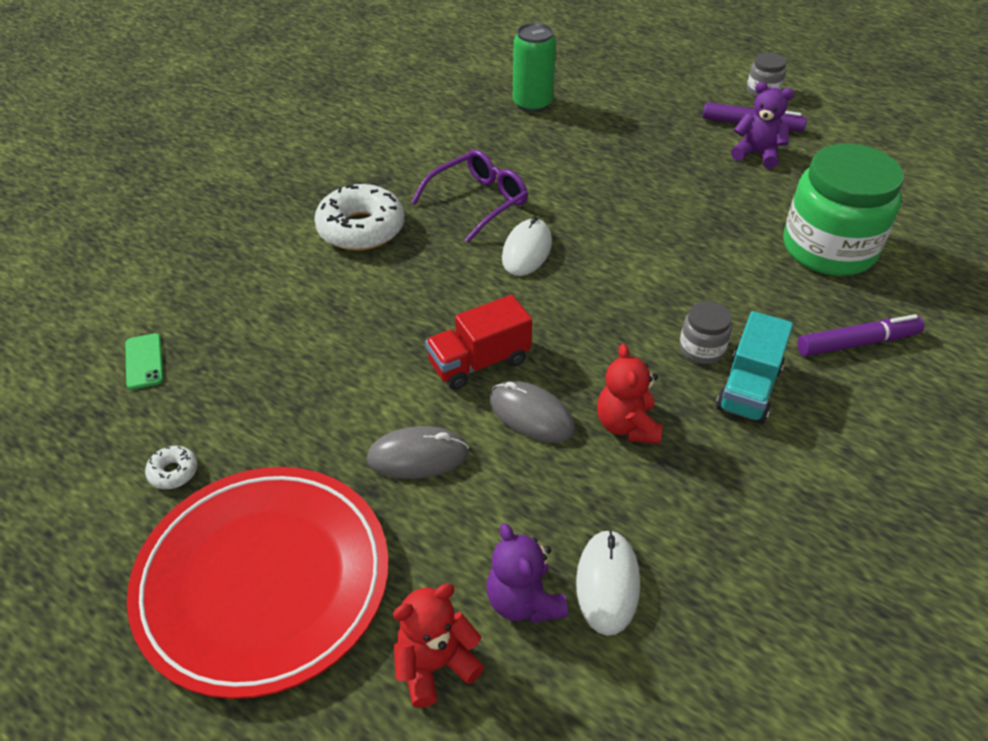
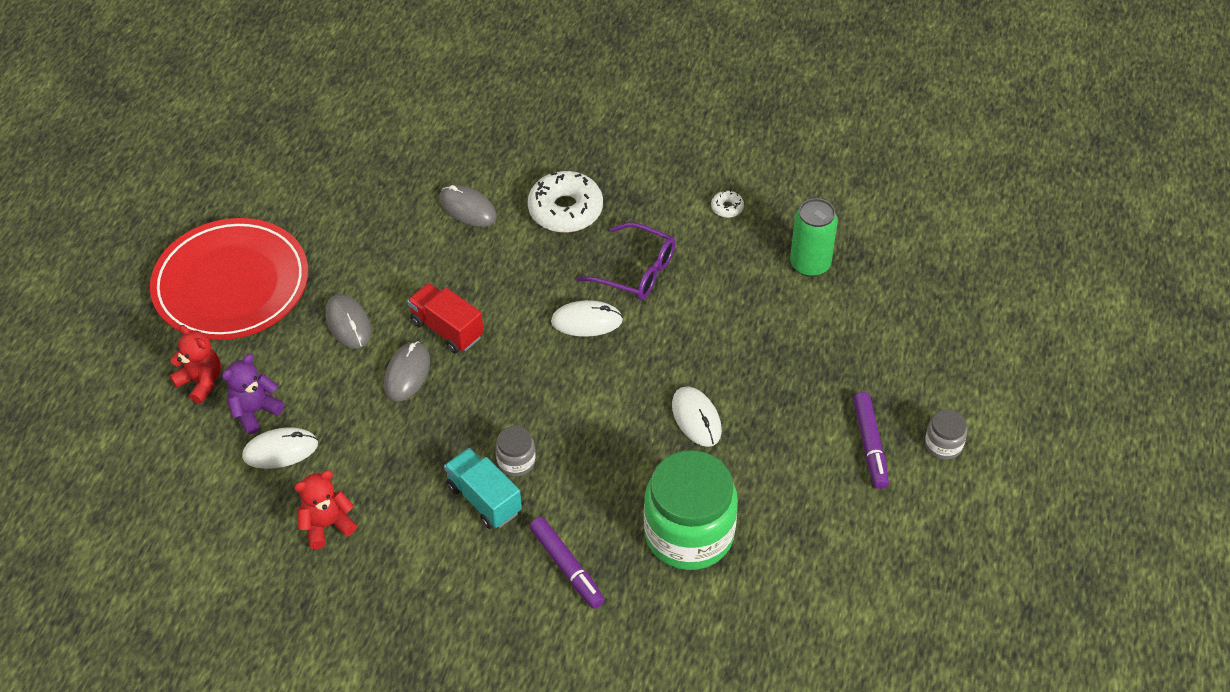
camera: 70 degrees right, 5 degrees up
green phone [125,333,163,390] -> none
white donut [145,446,198,489] -> white donut moved to [711,190,744,218]
red teddy bear [597,344,662,444] -> red teddy bear moved to [294,470,357,549]
turquoise truck [716,311,793,424] -> turquoise truck turned 45 degrees clockwise [444,448,522,529]
purple teddy bear [731,82,794,169] -> none
none -> grey mouse [439,185,497,227]
none -> white mouse [672,386,722,447]

